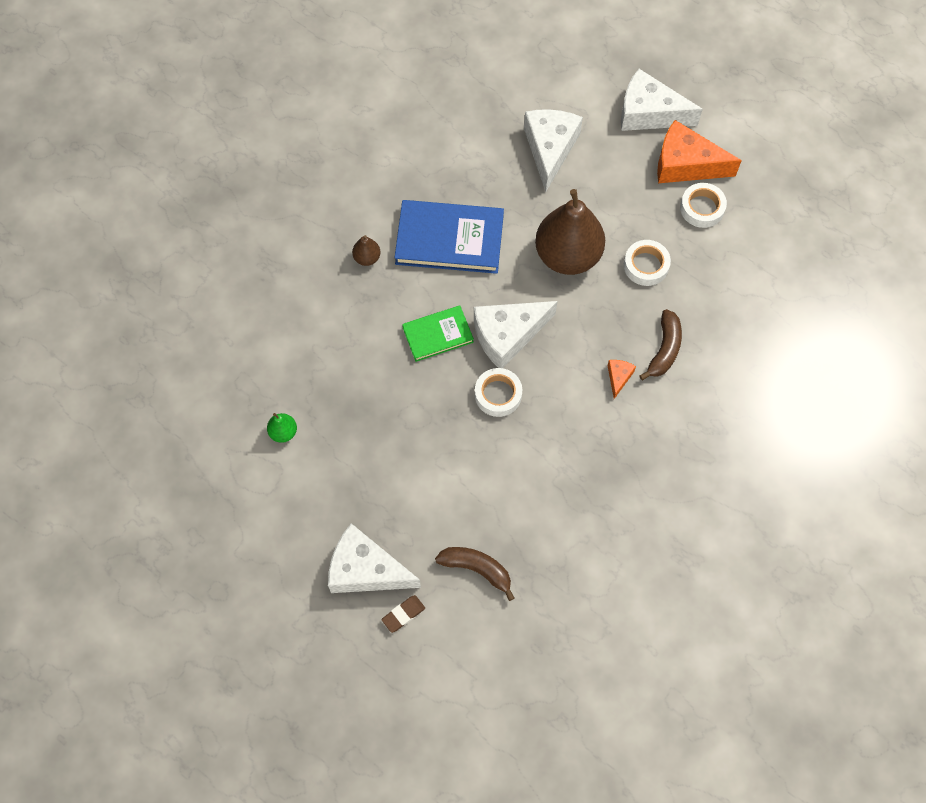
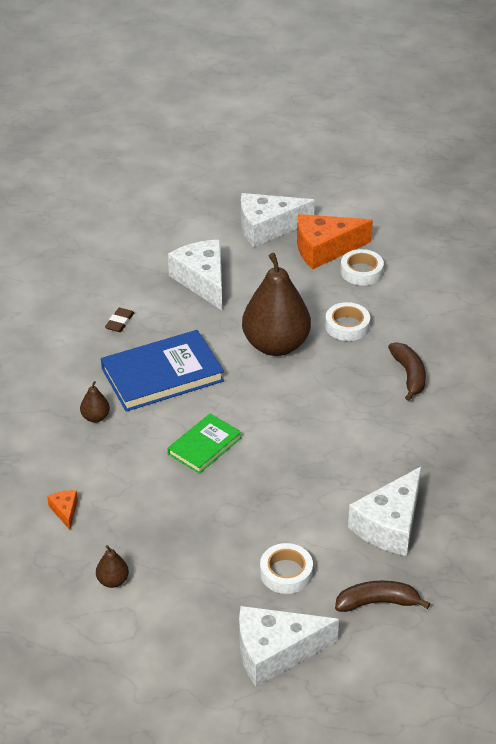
camera: 30 degrees left, 25 degrees down
green pear [267,413,297,443] -> brown pear [96,545,129,588]
brown eraser [381,595,425,633] -> brown eraser moved to [105,308,134,332]
white cheese [474,301,558,368] -> white cheese moved to [348,467,421,556]
white tape [475,368,522,417] -> white tape moved to [260,543,313,594]
orange cheese [607,360,636,399] -> orange cheese moved to [47,490,78,530]

